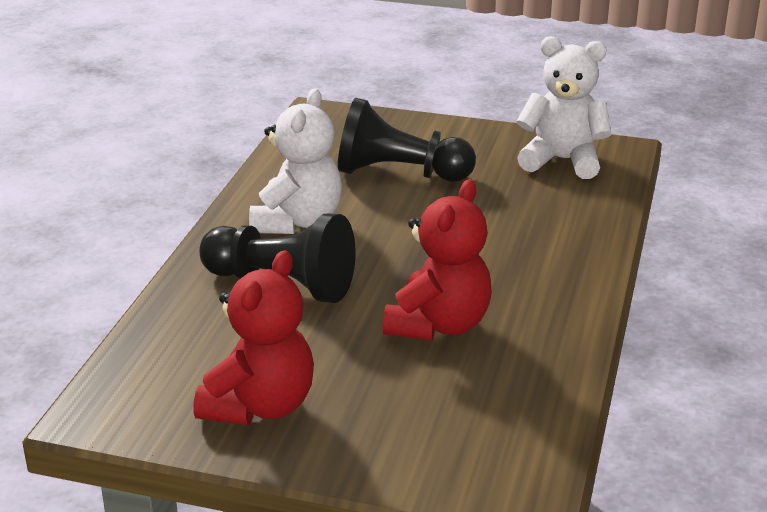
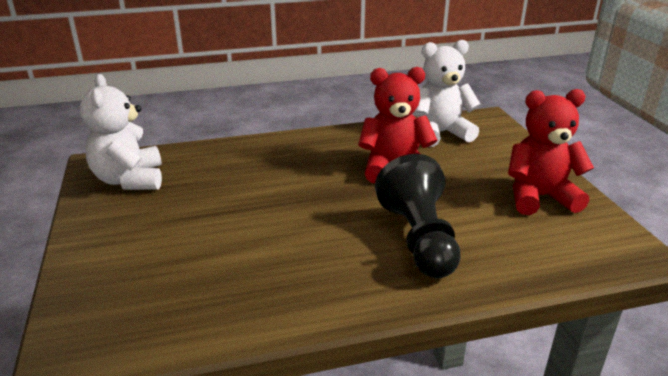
camera: 120 degrees left, 0 degrees up
white teddy bear [249,88,342,234] -> white teddy bear moved to [413,40,481,147]
black pawn [338,98,476,182] -> none

